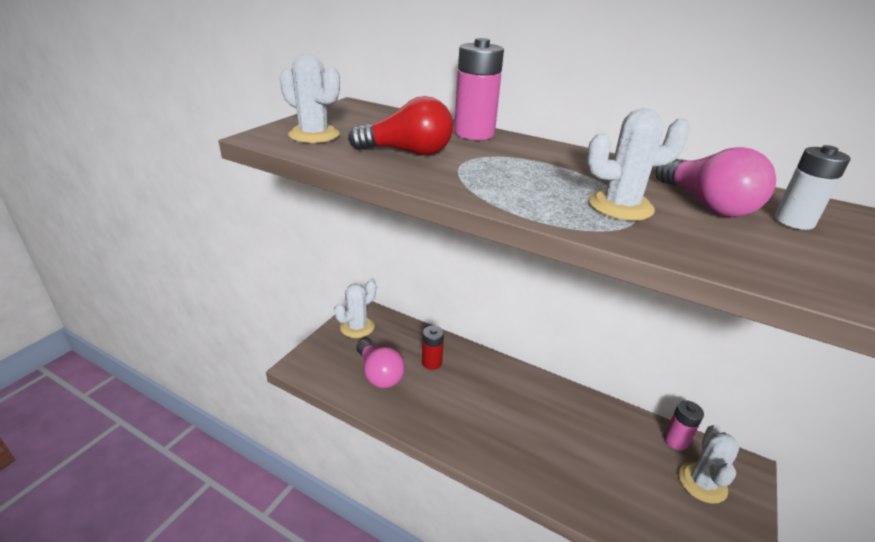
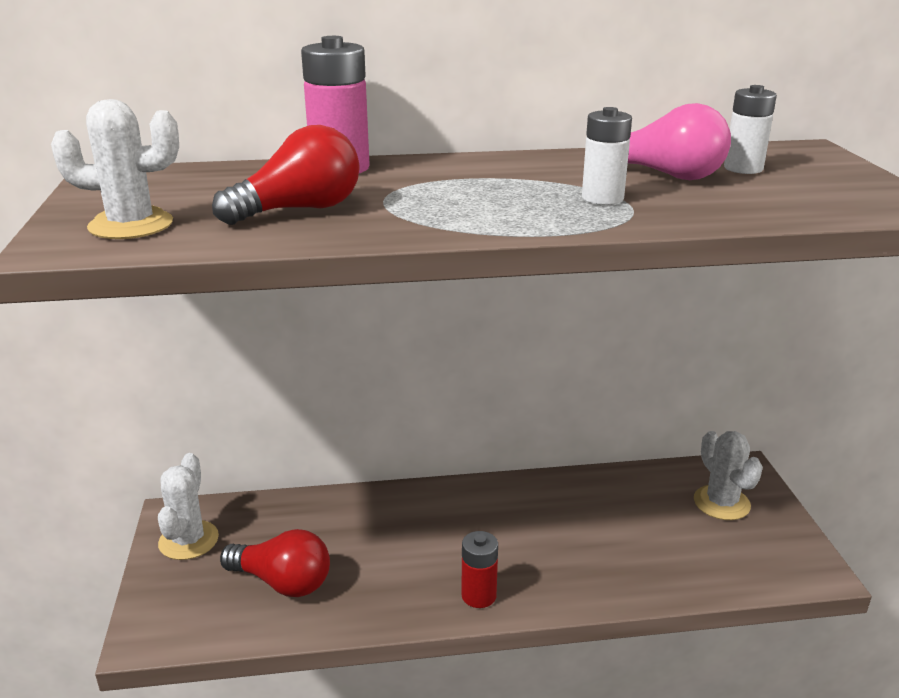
camera: 35 degrees left, 5 degrees down
pink light bulb [356,339,405,388] -> red light bulb [220,529,330,597]
red battery [422,326,444,370] -> red battery moved to [461,531,498,608]
white cactus [586,108,690,221] -> white battery [582,107,632,205]
pink battery [664,400,704,450] -> none

